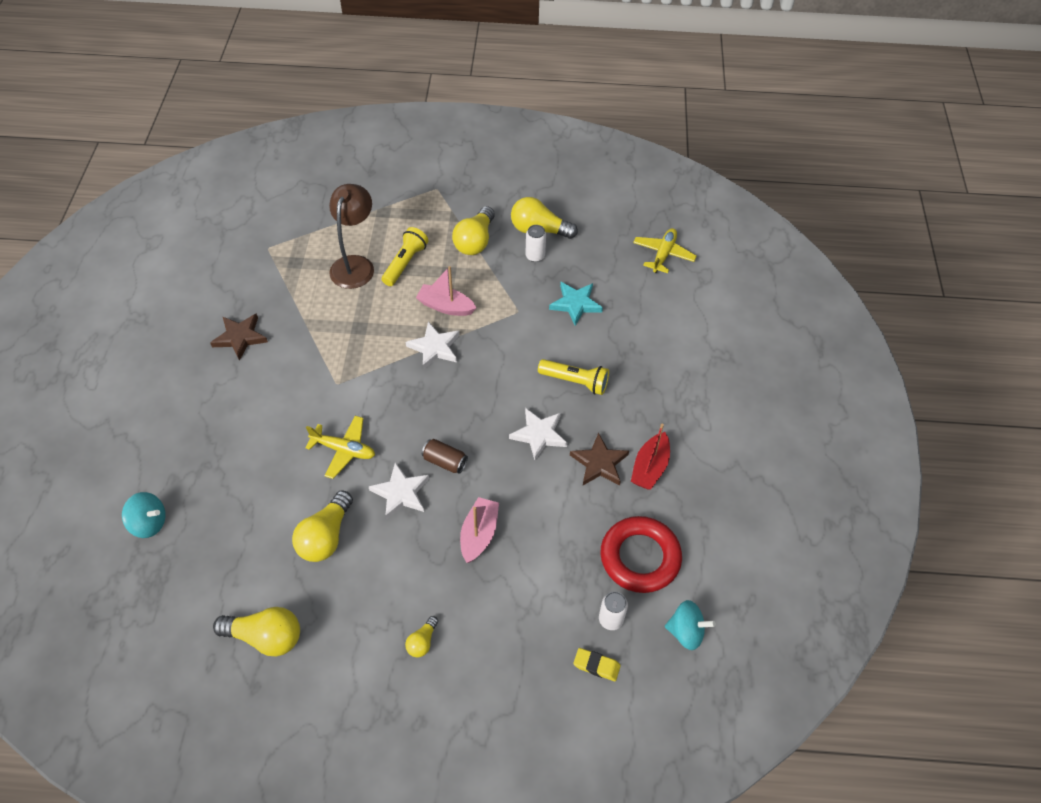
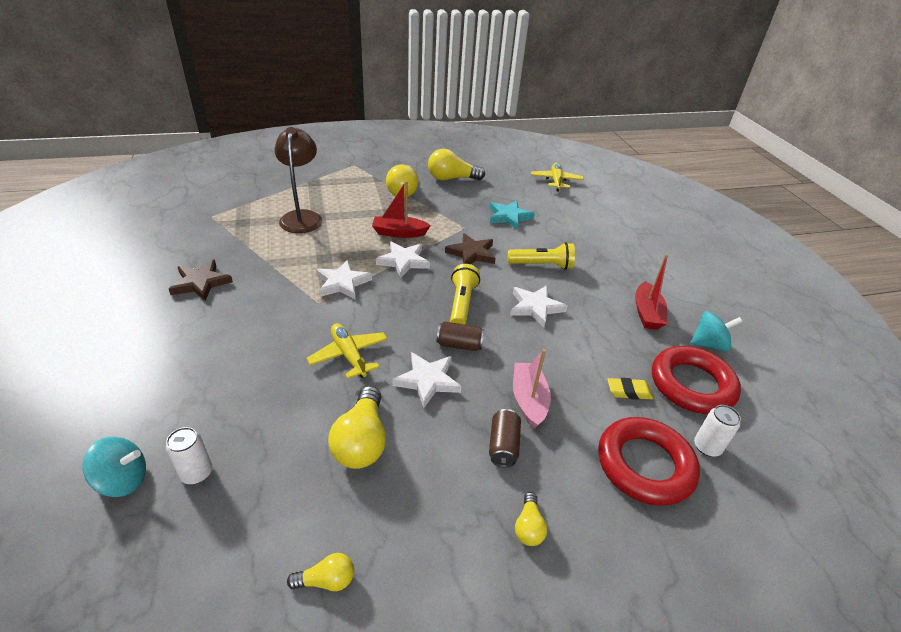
camera: 20 degrees left, 15 degrees down
yellow light bulb [213,607,300,656] -> yellow light bulb [287,553,354,591], size x0.52
yellow plane [305,416,375,479] -> yellow plane turned 120 degrees counterclockwise [307,323,388,379]
yellow flashlight [382,227,428,286] -> yellow flashlight moved to [450,264,480,325]
pink boat [416,266,476,316] -> red boat [372,181,431,238]
white can [526,225,546,262] -> white can moved to [166,427,212,484]
brown star [570,433,629,485] -> brown star moved to [445,233,496,264]
yellow eraser [573,648,621,681] -> yellow eraser moved to [607,378,653,400]
turquoise spinning top [665,600,716,650] -> turquoise spinning top moved to [691,311,742,352]
none -> white star [316,260,372,300]
none -> brown can [489,409,521,467]
none -> red ring [598,417,700,506]

